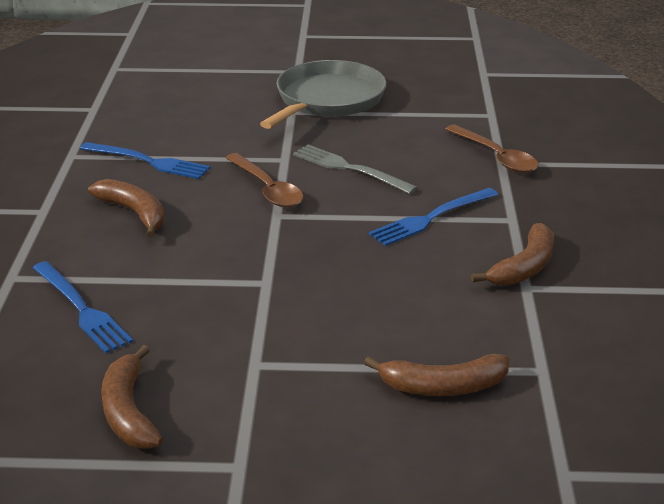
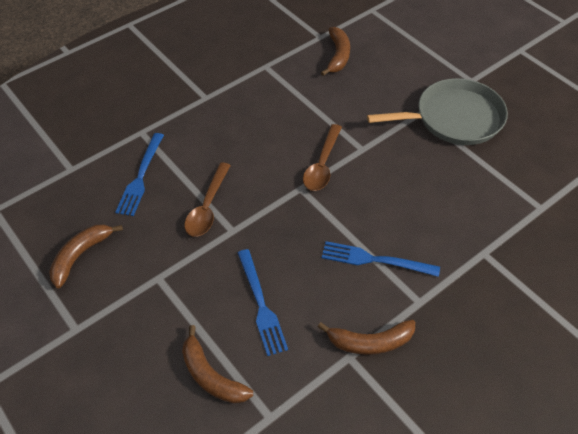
camera: 50 degrees right, 20 degrees up
blue fork [80,142,210,179] -> blue fork moved to [238,249,288,356]
brown banana [88,179,165,237] -> brown banana moved to [321,27,350,76]
grey fork [293,144,418,194] -> none
brown spoon [445,125,538,173] -> brown spoon moved to [185,162,231,237]

